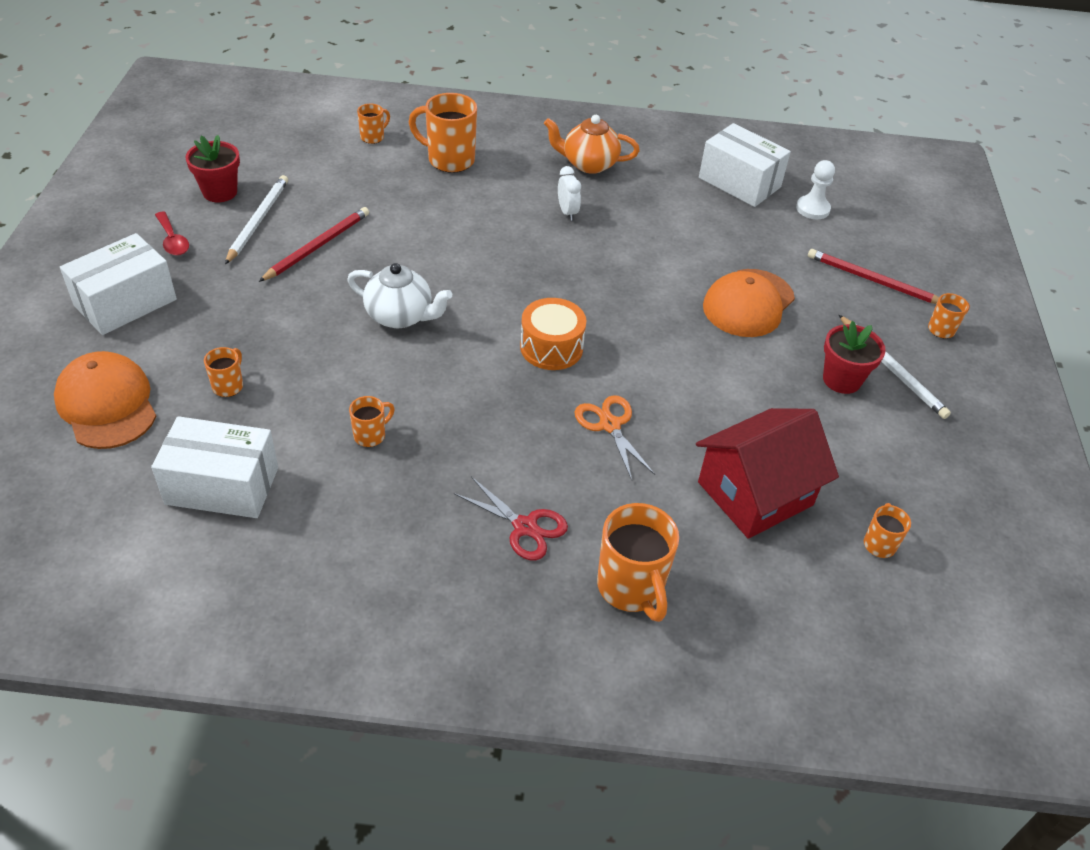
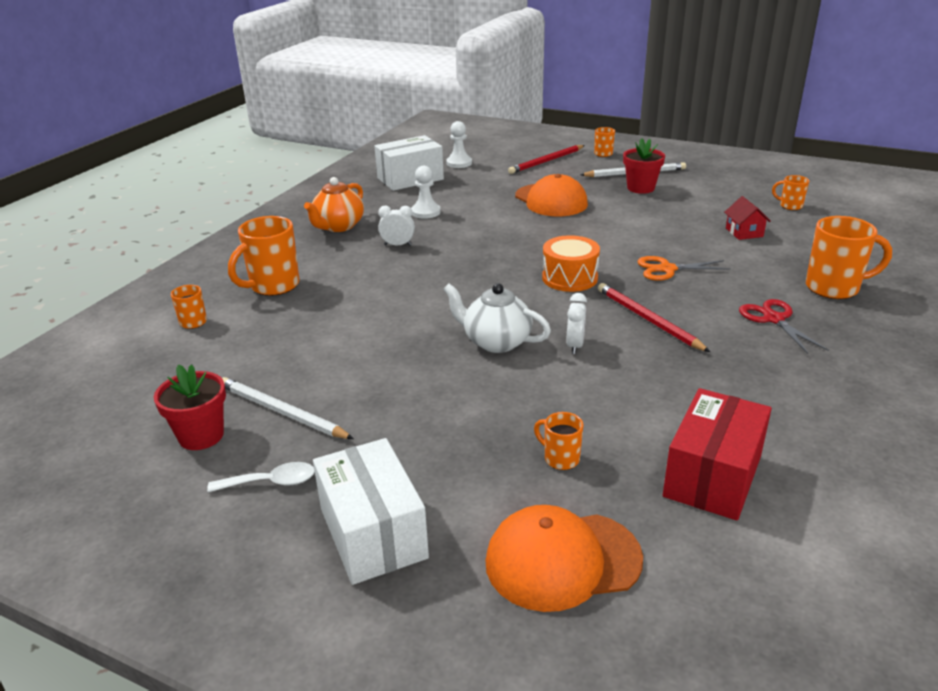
camera: 65 degrees left, 15 degrees down
white box [151,416,278,518] -> red box [663,388,772,521]
red spoon [155,212,189,256] -> white spoon [207,462,315,493]
red pencil [259,207,369,282] -> red pencil moved to [598,283,710,352]
white teapot [347,263,452,328] -> white teapot turned 105 degrees counterclockwise [443,283,551,353]
orange mug [349,396,395,447] -> none
red scissors [454,476,568,560] -> red scissors turned 75 degrees counterclockwise [739,299,829,354]
red house [696,408,839,539] -> red house [724,196,771,240], size x0.46
none -> white pawn [411,166,441,219]
none -> white clock [567,293,587,354]

